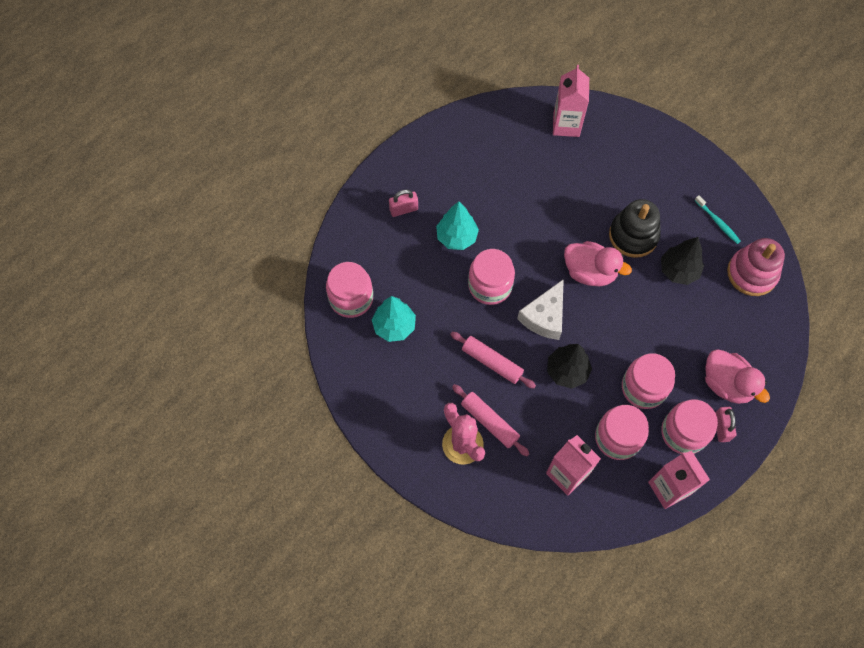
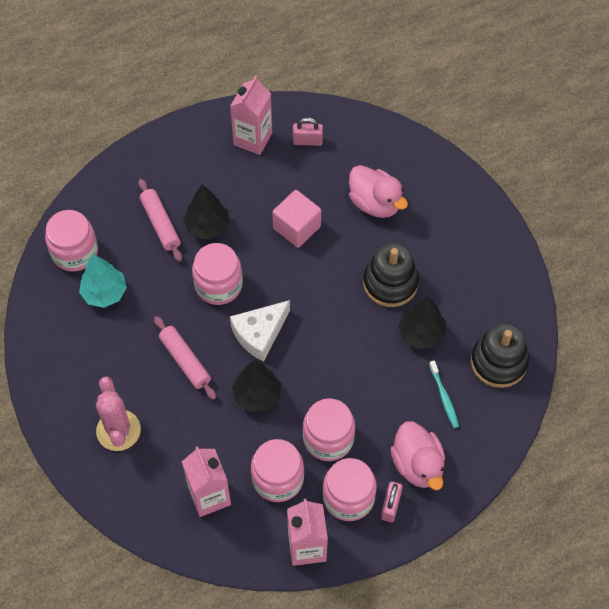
camera: 20 degrees right, 5 degrees down
pink padlock [389,190,418,217] -> pink padlock moved to [293,118,323,146]
turquoise tree [436,201,479,250] -> black tree [183,184,229,239]
pink rolling pin [452,384,529,456] -> pink rolling pin moved to [138,179,182,262]
pink carton [553,65,589,137] -> pink carton moved to [230,75,272,155]
pink duck [564,241,632,286] -> pink duck moved to [349,165,408,218]
turquoise toothbrush [694,195,741,244] -> turquoise toothbrush moved to [429,360,459,428]
pink stacking toy [727,238,785,296] -> black stacking toy [471,323,529,388]
none -> pink cube [272,190,321,248]

